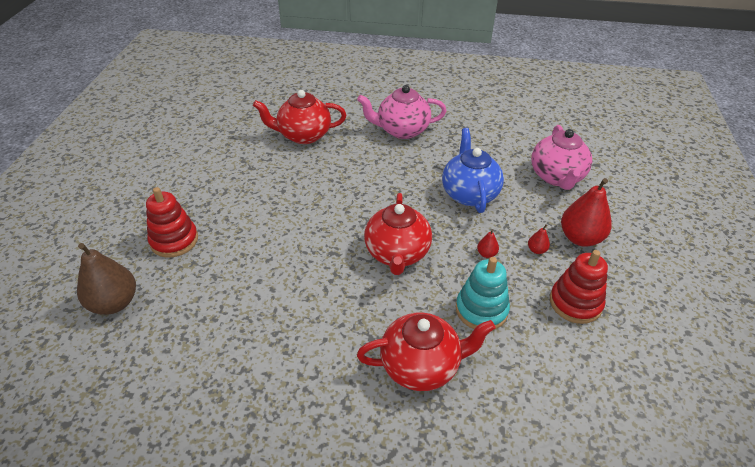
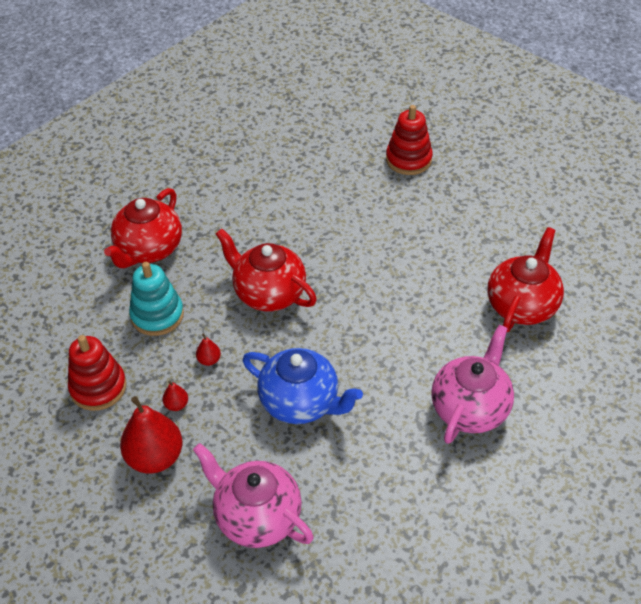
camera: 125 degrees right, 5 degrees up
brown pear [77,243,136,315] -> none

